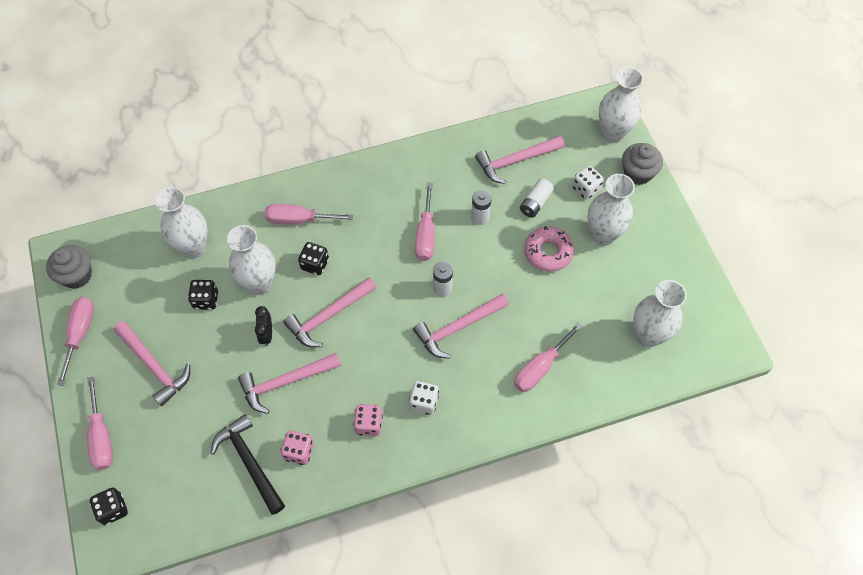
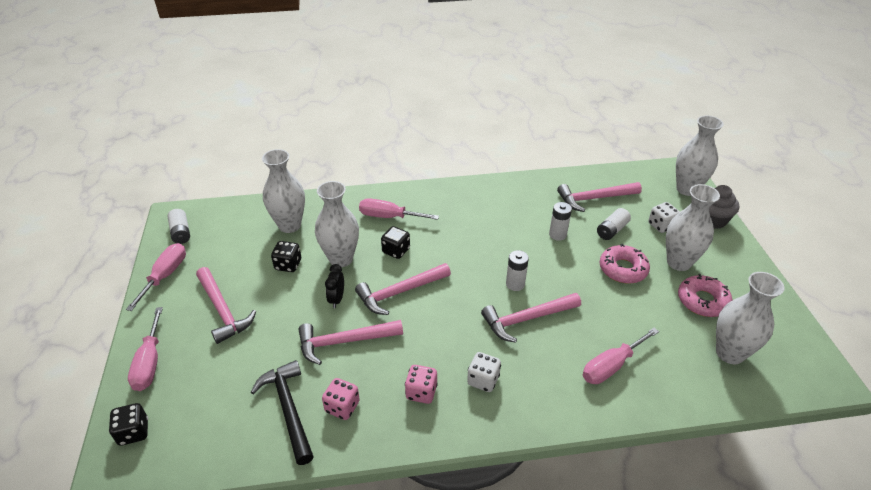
camera: 10 degrees right, 20 degrees down
grey cupcake [46,245,92,289] -> white battery [168,209,190,244]
pink screwdriver [415,183,434,261] -> none
none -> pink donut [678,274,732,317]

